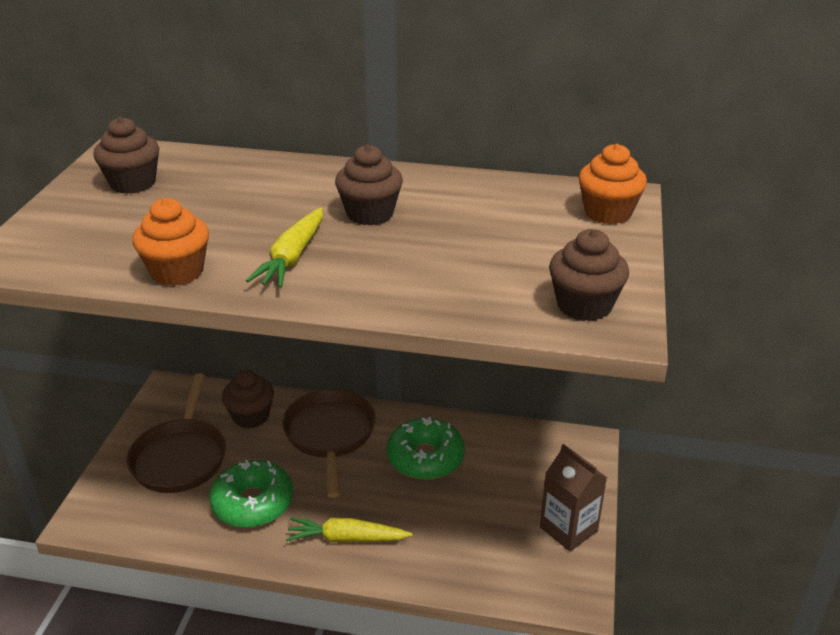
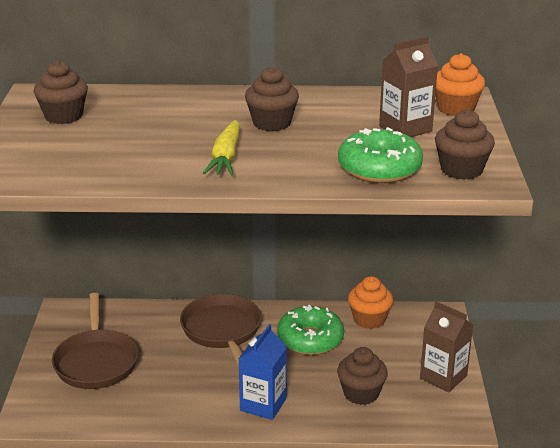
camera: 10 degrees left, 5 degrees down
orange cupcake [132,198,209,286] -> orange cupcake moved to [348,276,393,329]
green donut [209,460,293,528] -> green donut moved to [338,127,423,183]
brown cupcake [222,370,274,429] -> brown cupcake moved to [337,347,388,405]
yellow carrot [286,517,413,542] -> blue carton [238,324,287,420]
none -> brown carton [379,36,438,137]

